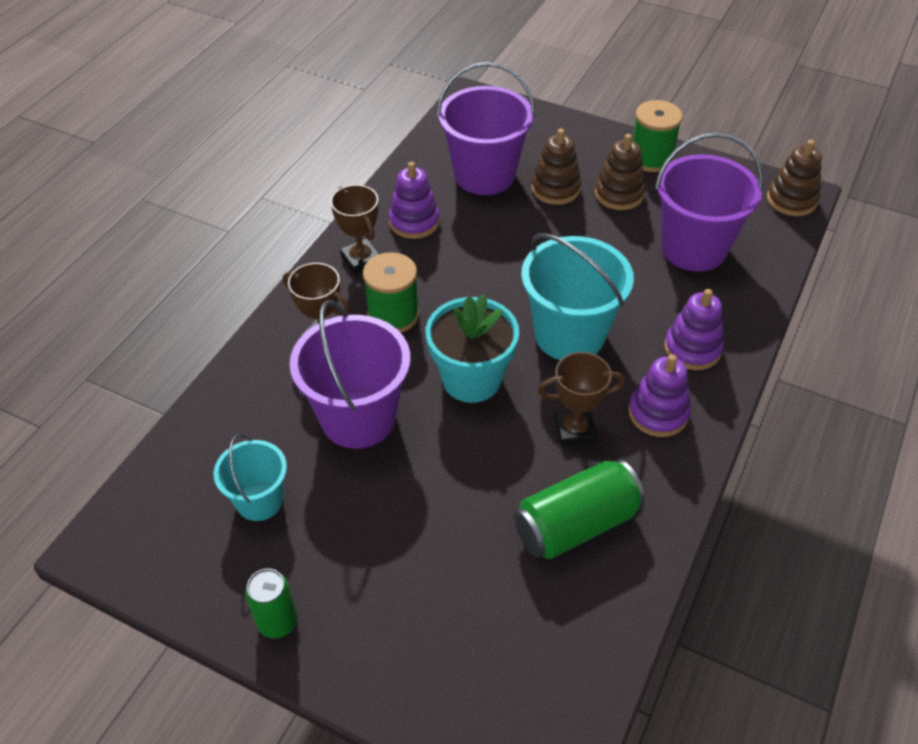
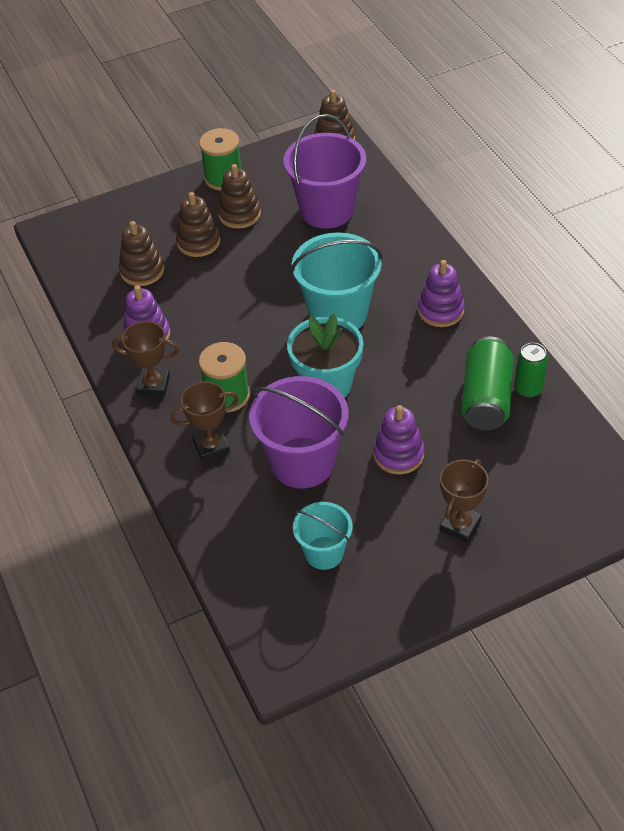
camera: 50 degrees left, 0 degrees up
green can [245,568,298,638] -> green can moved to [514,343,548,398]
purple bucket [437,62,535,195] -> brown stacking toy [119,221,164,286]
brown trophy [538,352,625,446] -> brown trophy moved to [440,459,489,543]
purple stacking toy [664,289,724,370] -> purple stacking toy moved to [373,405,425,474]

